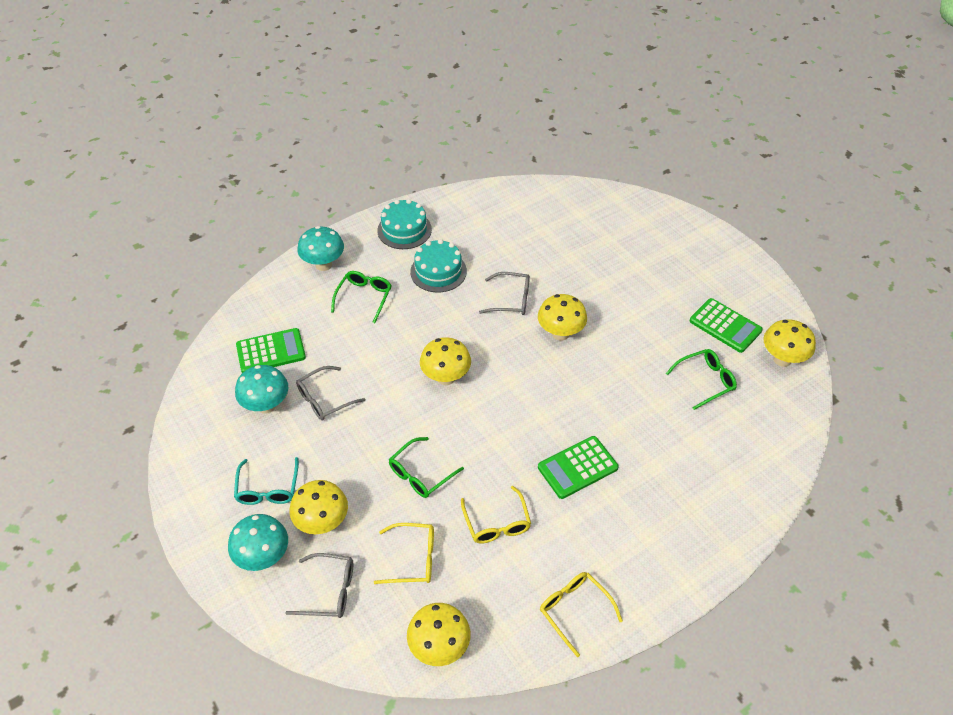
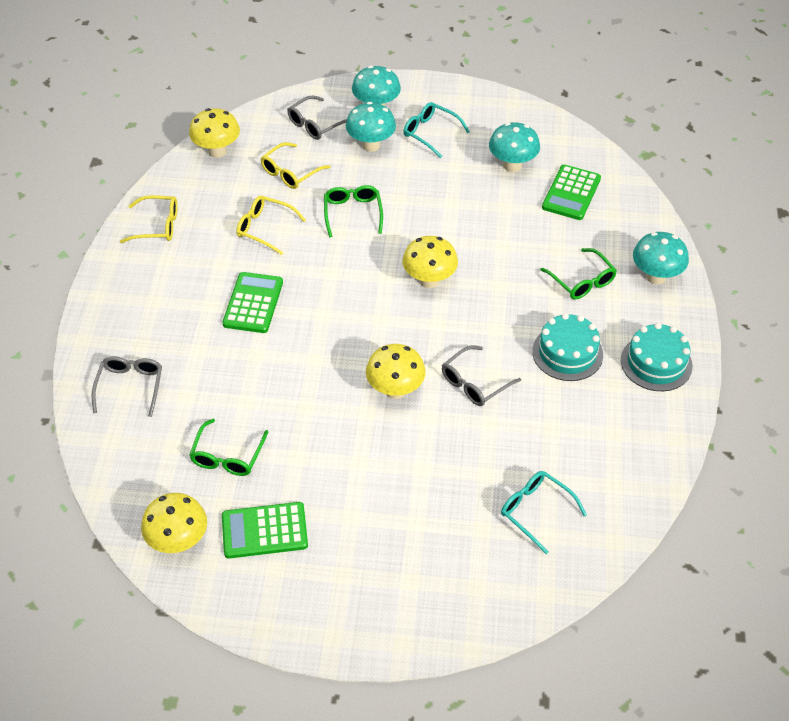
camera: 130 degrees right, 0 degrees up
yellow mushroom [290,480,348,534] -> turquoise mushroom [346,102,396,152]
grey glasses [296,366,365,420] -> grey glasses moved to [92,356,162,417]
none -> turquoise glasses [501,471,587,554]

